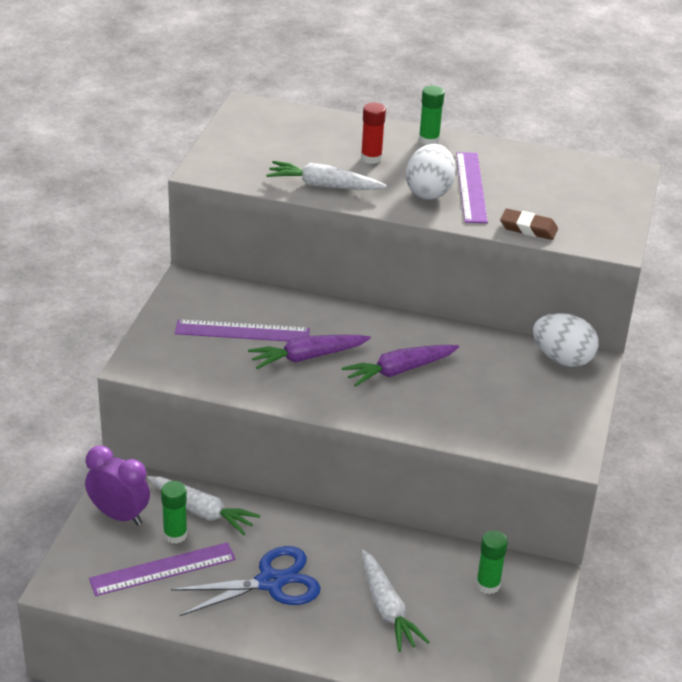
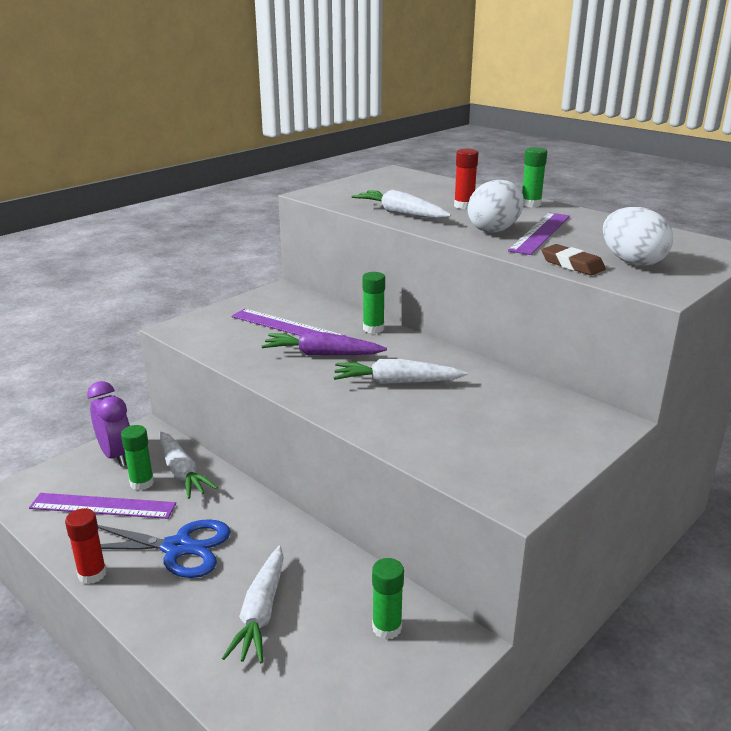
camera: 30 degrees right, 10 degrees down
purple carrot [342,345,459,387] -> white carrot [334,359,467,384]
white egg [533,313,599,367] -> white egg moved to [603,207,673,266]
none -> red glue stick [65,508,107,584]
none -> green glue stick [362,272,385,334]

